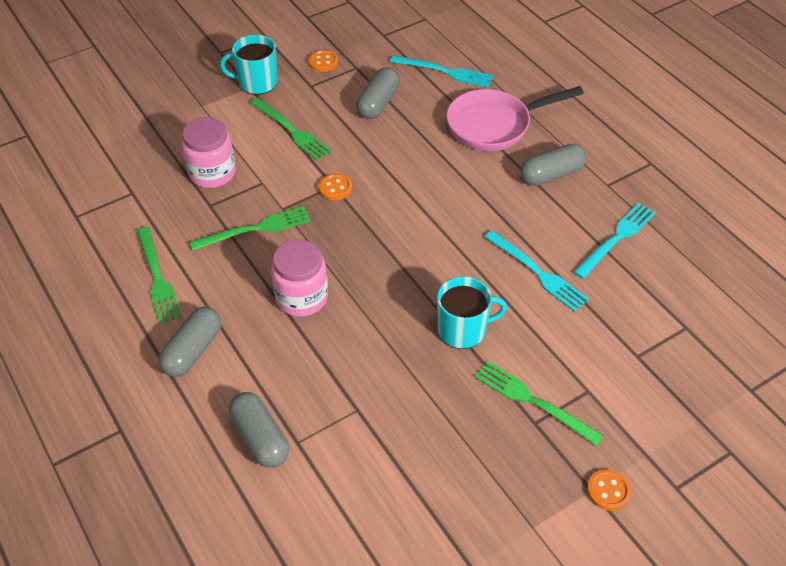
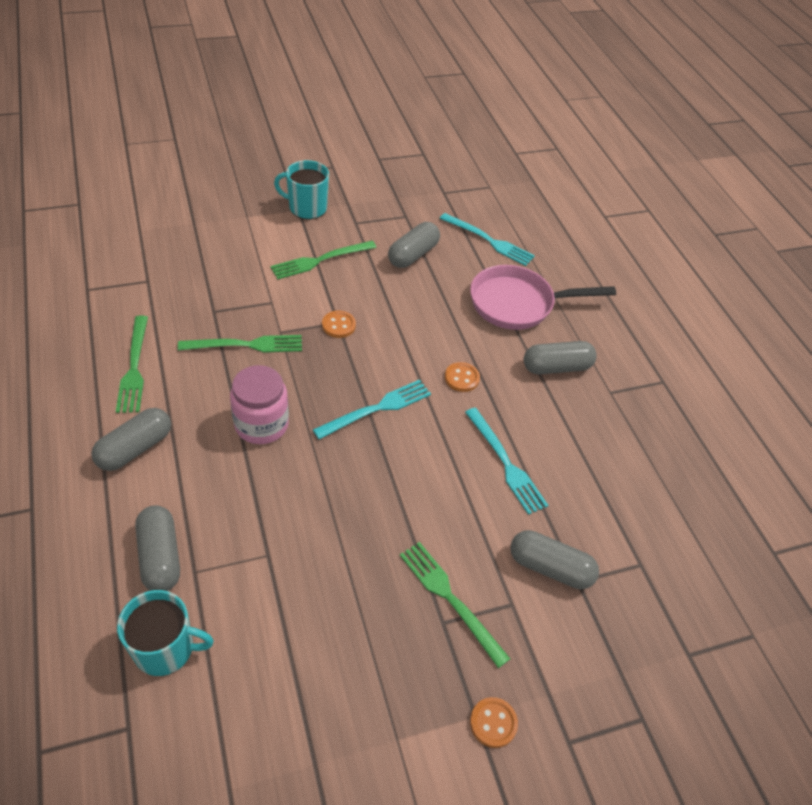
camera: 10 degrees right, 0 degrees up
pink jar [182,117,236,188] -> none
green fork [250,98,332,161] -> green fork turned 90 degrees clockwise [270,241,377,279]
orange button [308,50,338,72] -> orange button moved to [445,362,480,392]
turquoise mug [437,276,507,349] -> turquoise mug moved to [117,590,214,676]
turquoise fork [573,203,656,279] -> turquoise fork moved to [313,379,431,439]
none -> grey capsule [510,530,599,589]

